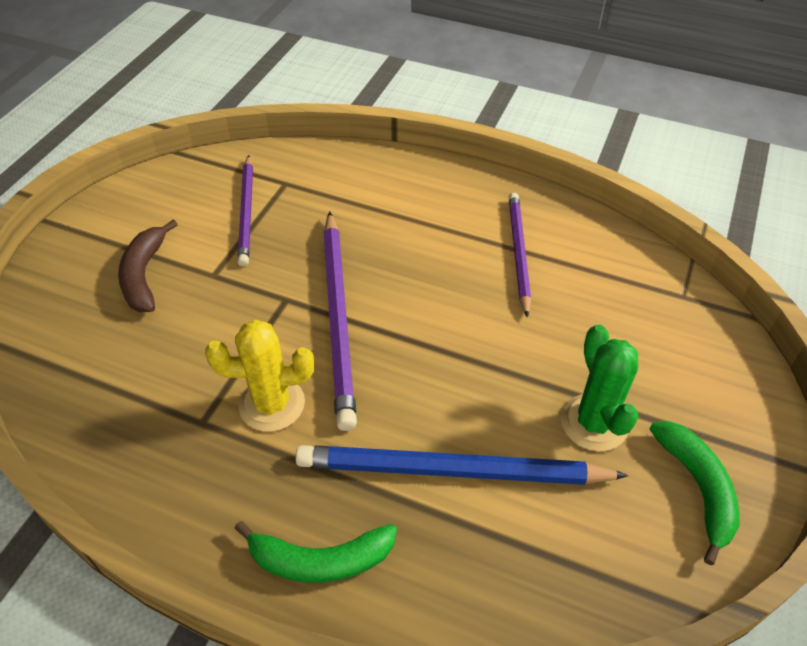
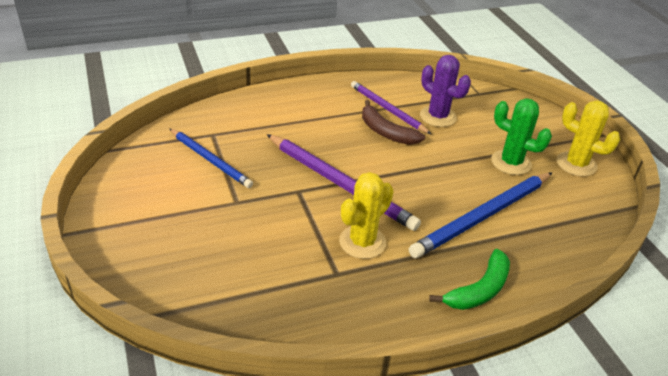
camera: 45 degrees left, 10 degrees down
brown banana [118,219,178,312] -> brown banana moved to [362,100,425,145]
purple pencil [238,155,253,266] -> blue pencil [170,129,253,188]
green banana [650,421,739,565] -> yellow cactus [557,101,620,177]
none -> purple cactus [420,55,471,127]

